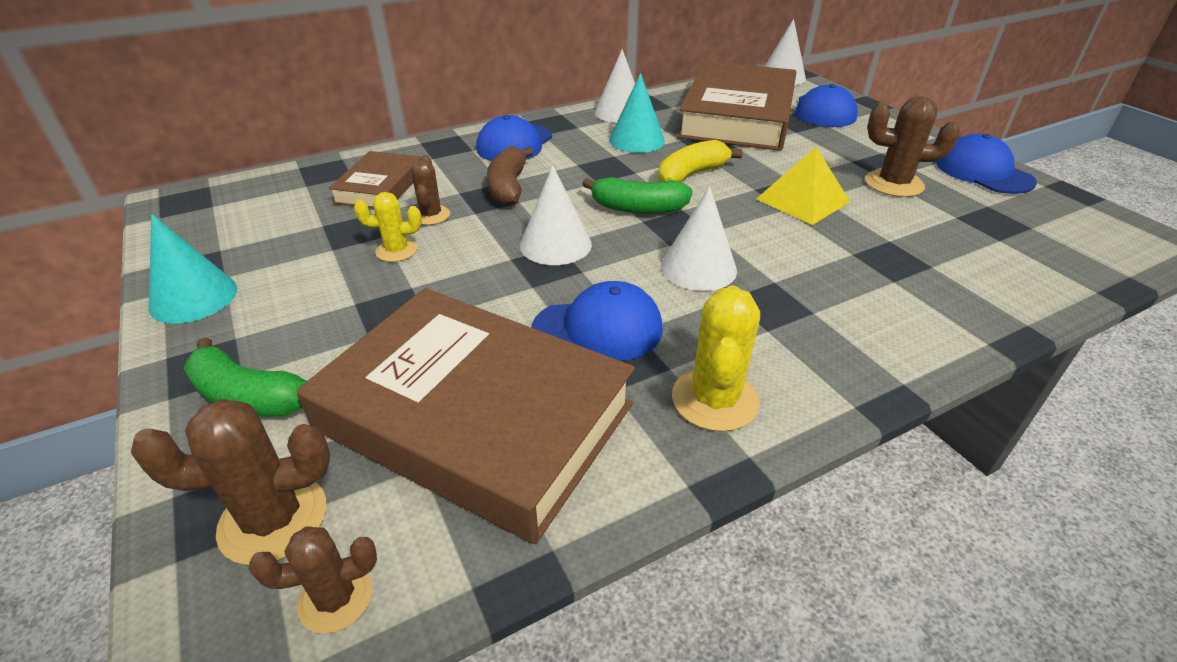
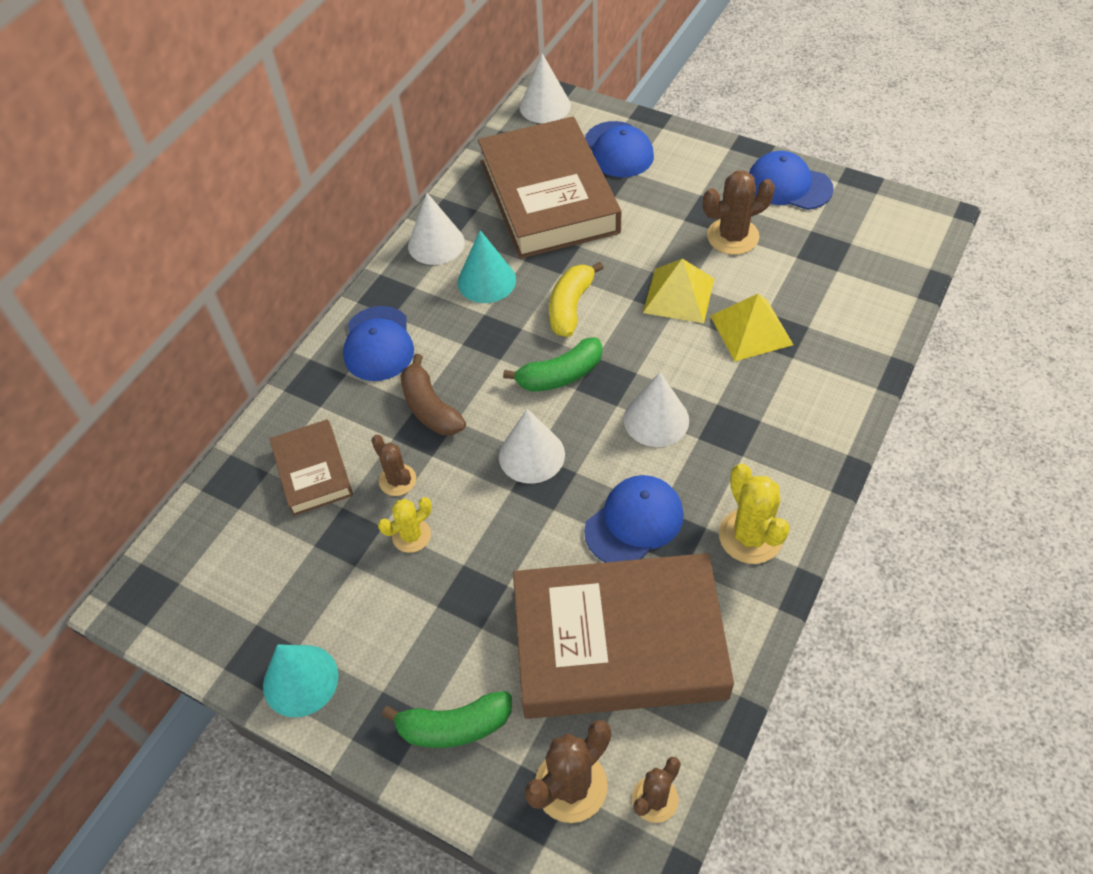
camera: 30 degrees left, 15 degrees up
none -> yellow pyramid [710,294,793,361]

